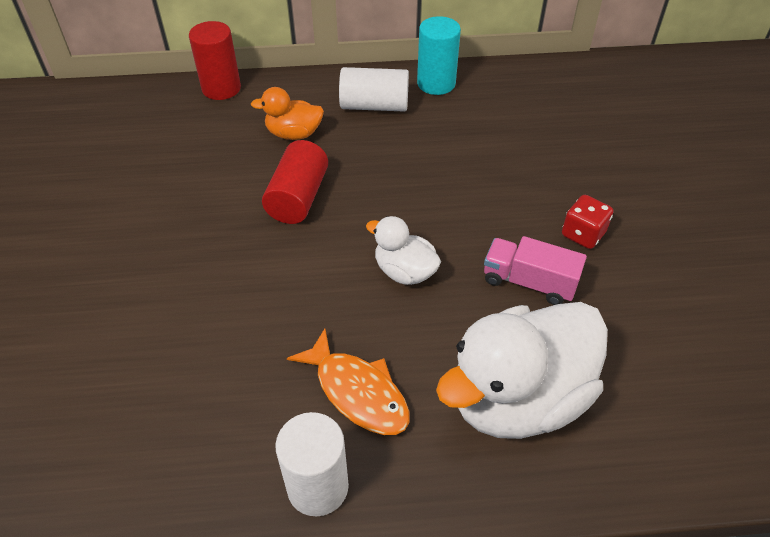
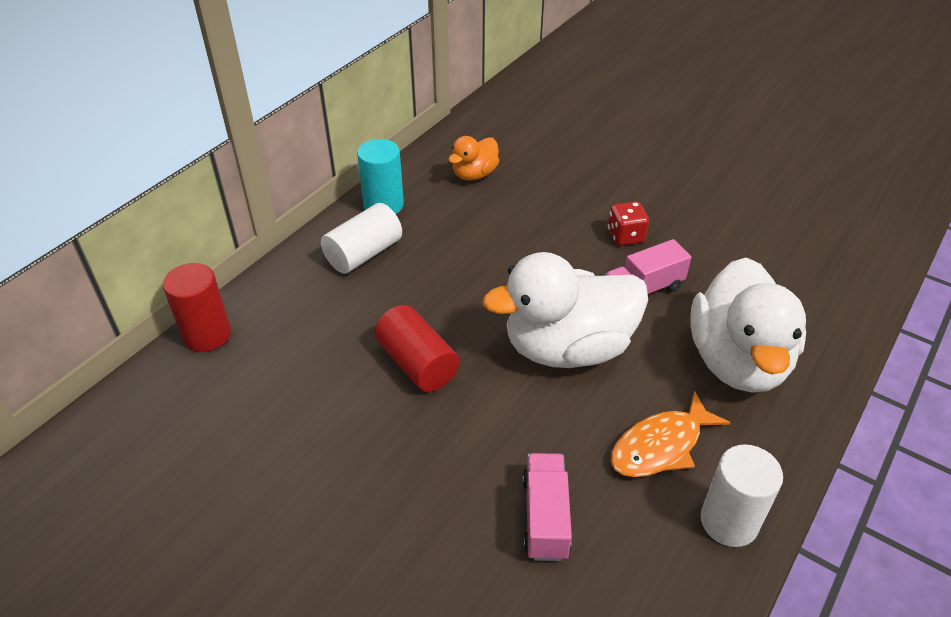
camera: 50 degrees left, 5 degrees down
orange duck [251,87,324,140] -> orange duck moved to [449,136,499,181]
orange fish [287,329,410,435] -> orange fish turned 150 degrees clockwise [611,391,731,477]
white duck [366,216,441,285] -> white duck [483,252,648,368], size x2.03
none -> pink truck [522,453,572,561]

